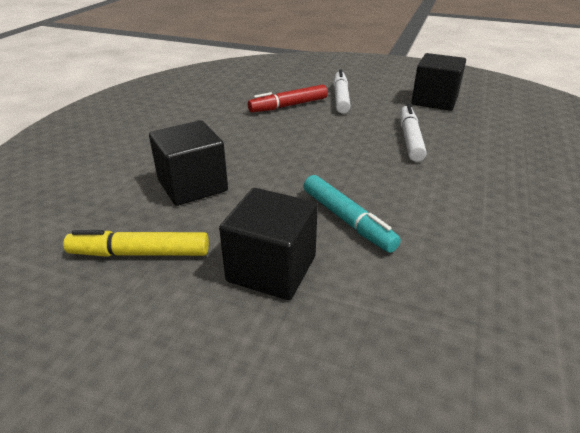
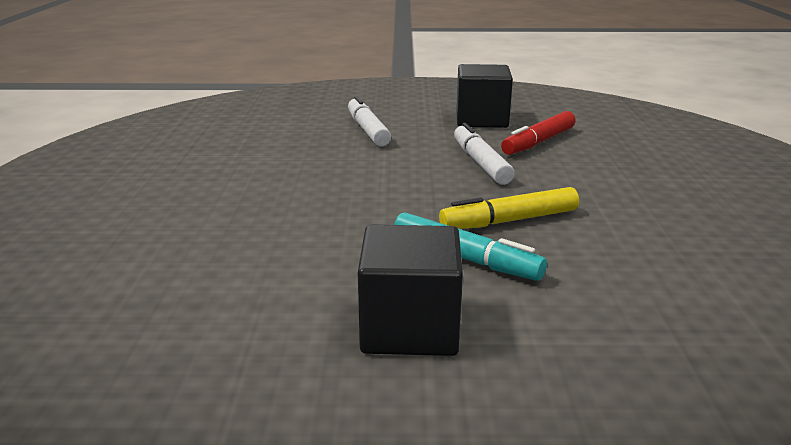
camera: 20 degrees left, 10 degrees down
yellow marker [63,230,209,257] -> yellow marker moved to [439,187,579,229]
black cube [149,120,228,206] -> none
red marker [248,84,328,113] -> red marker moved to [501,111,575,155]

